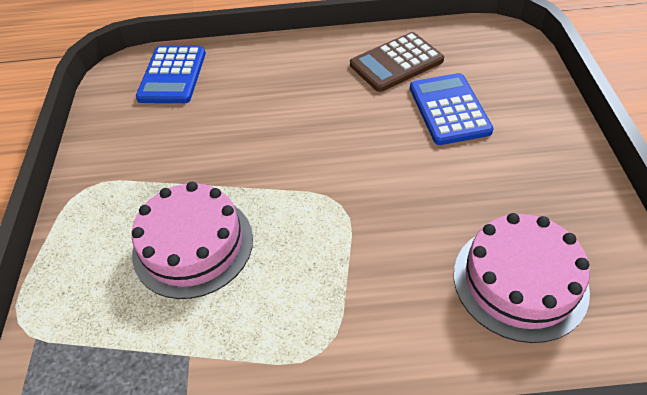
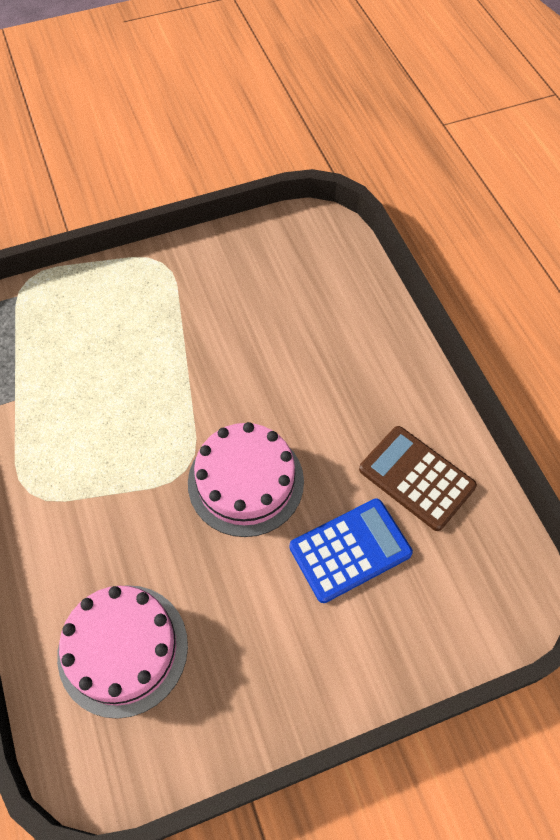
camera: 70 degrees right, 10 degrees up
pink cake [132,182,253,299] -> pink cake moved to [188,422,304,537]
blue calculator [136,46,206,103] -> none

